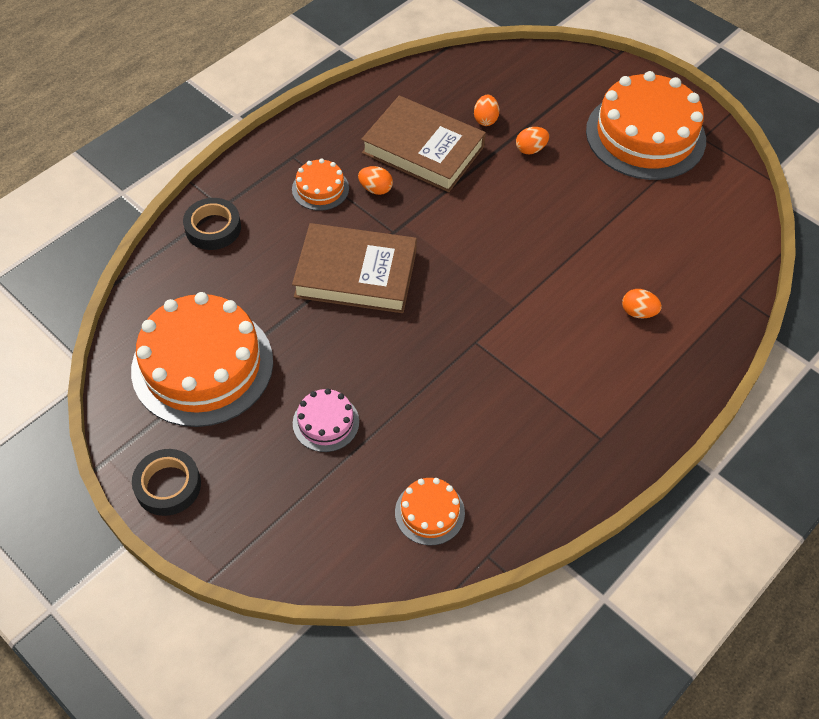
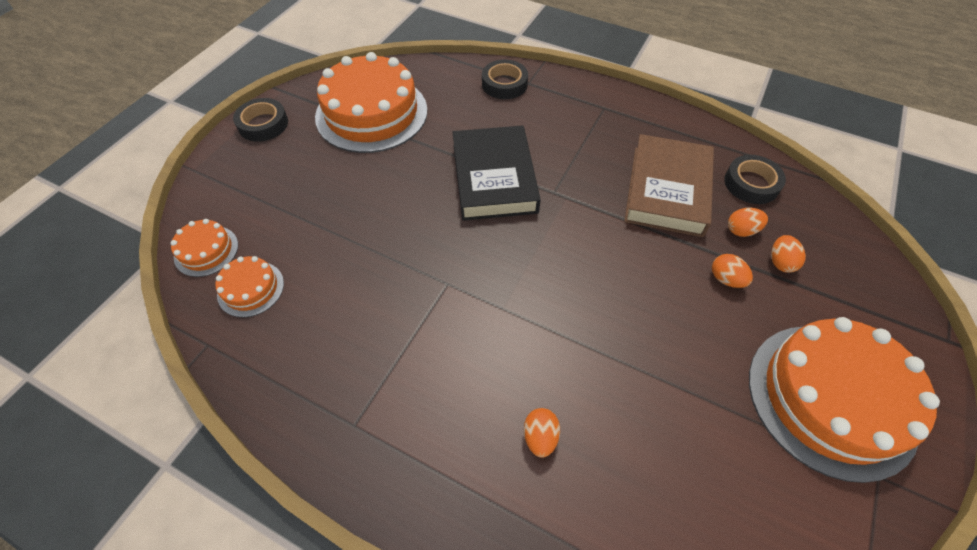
camera: 75 degrees right, 0 degrees up
orange cake [292,158,349,211] -> orange cake moved to [170,219,238,277]
brown book [292,223,417,313] -> black book [453,125,541,221]
pink cake [293,388,359,452] -> none
orange egg [358,166,393,195] -> orange egg moved to [771,235,806,273]
none -> black tape [724,155,786,204]

